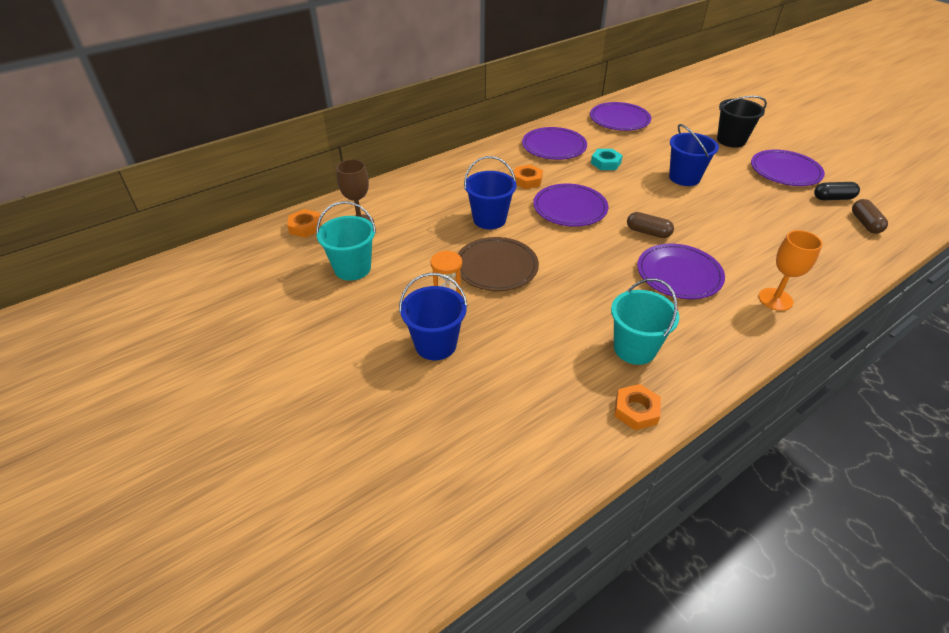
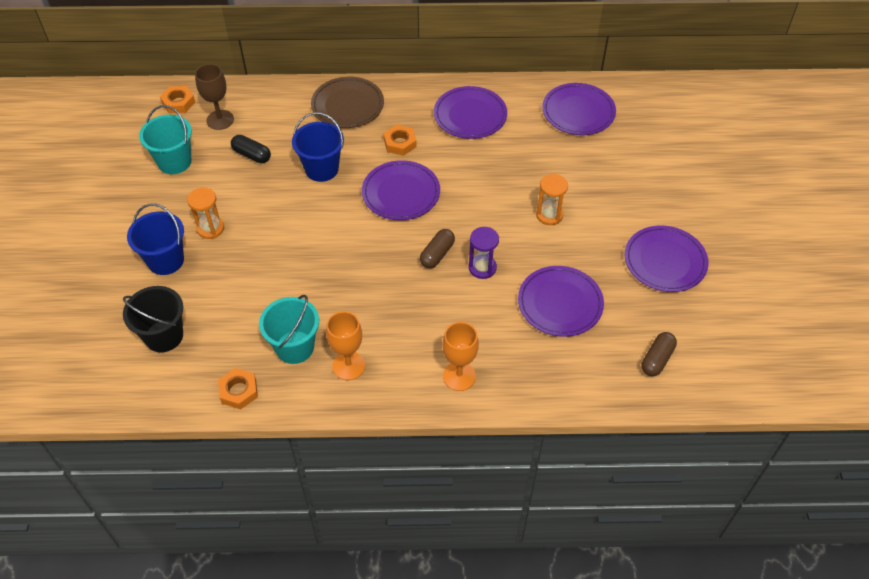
camera: 35 degrees right, 10 degrees up
brown plate [458,237,539,291] -> brown plate moved to [311,77,384,128]
turquoise nut [591,149,623,170] -> none
brown capsule [627,212,674,238] -> brown capsule turned 60 degrees clockwise [420,229,455,268]
purple plate [637,244,725,299] -> purple plate moved to [518,266,604,337]
blue bucket [669,124,719,186] -> orange hourglass [536,174,568,225]
black bucket [717,96,767,148] -> black bucket moved to [123,286,183,352]
black capsule [814,182,860,200] -> black capsule moved to [231,135,271,163]
none -> orange goblet [326,311,365,380]
none -> purple hourglass [469,227,499,279]

